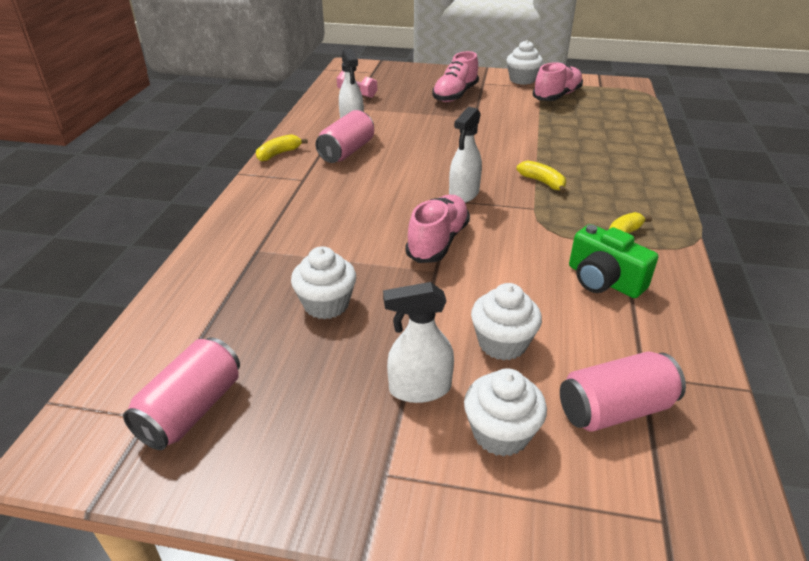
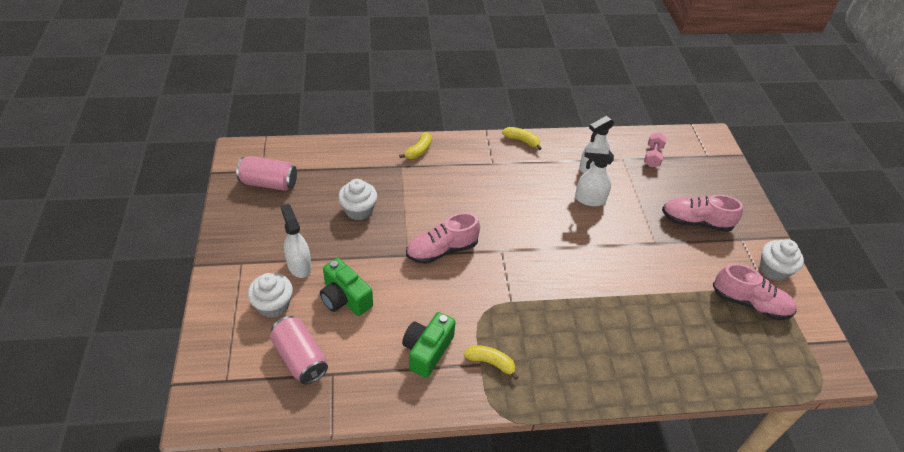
camera: 70 degrees right, 10 degrees up
pink can [315,110,374,163] -> none
pink shoe [405,195,470,263] -> pink shoe turned 150 degrees clockwise [406,212,480,264]
white spray bottle [449,107,482,203] -> white spray bottle moved to [575,148,614,206]
white cupcake [471,283,542,361] -> green camera [320,258,373,316]
yellow banana [516,161,566,193] -> yellow banana moved to [399,132,432,159]

